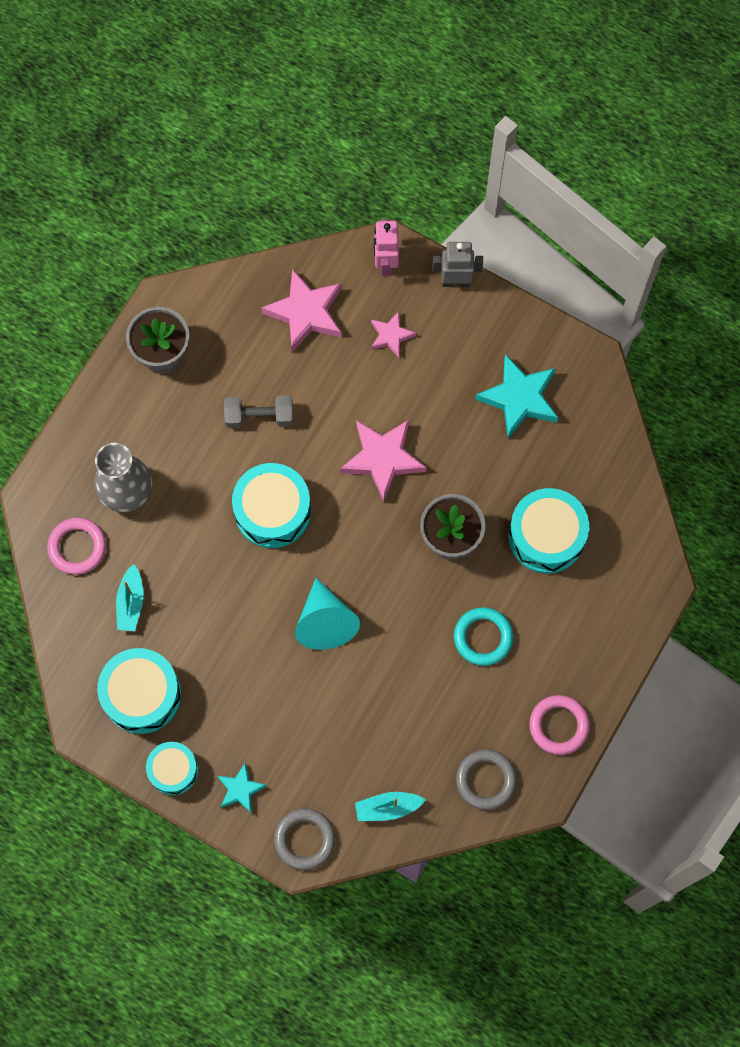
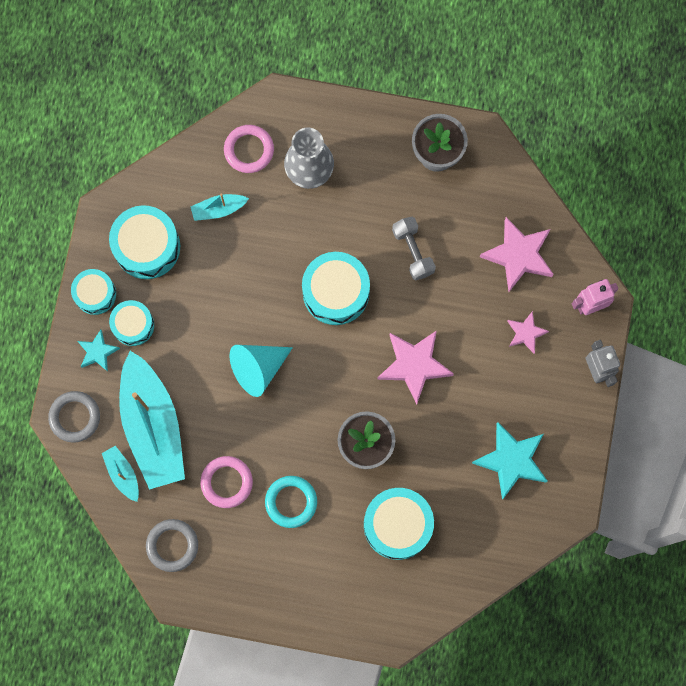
camera: 70 degrees right, 5 degrees up
pink ring [529,695,590,755] -> pink ring moved to [201,456,253,508]
none -> turquoise drum [109,300,154,346]
none -> turquoise boat [119,351,185,490]

